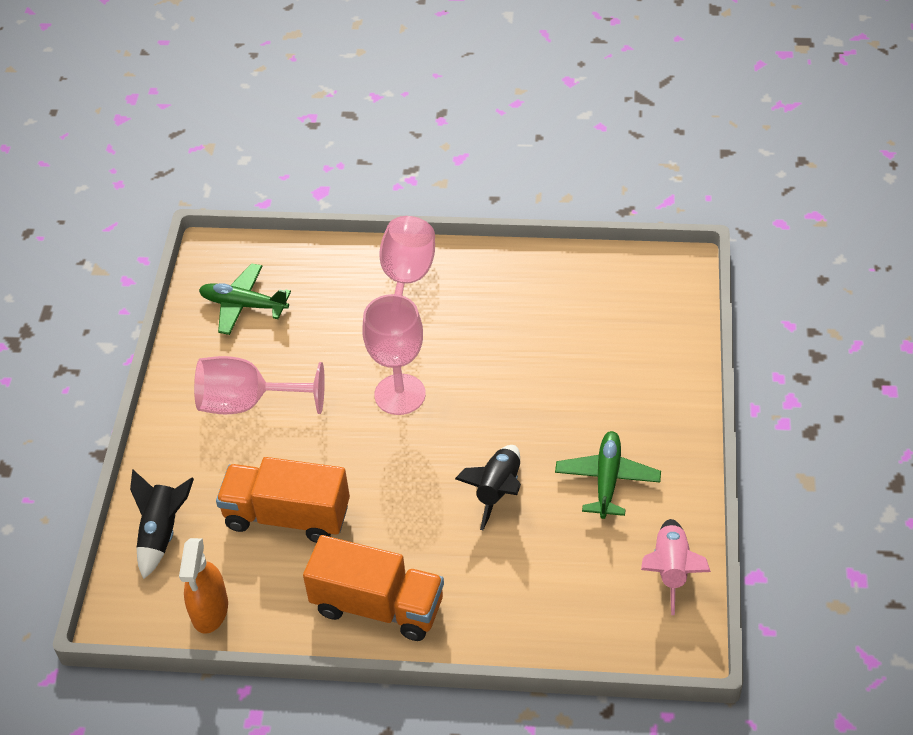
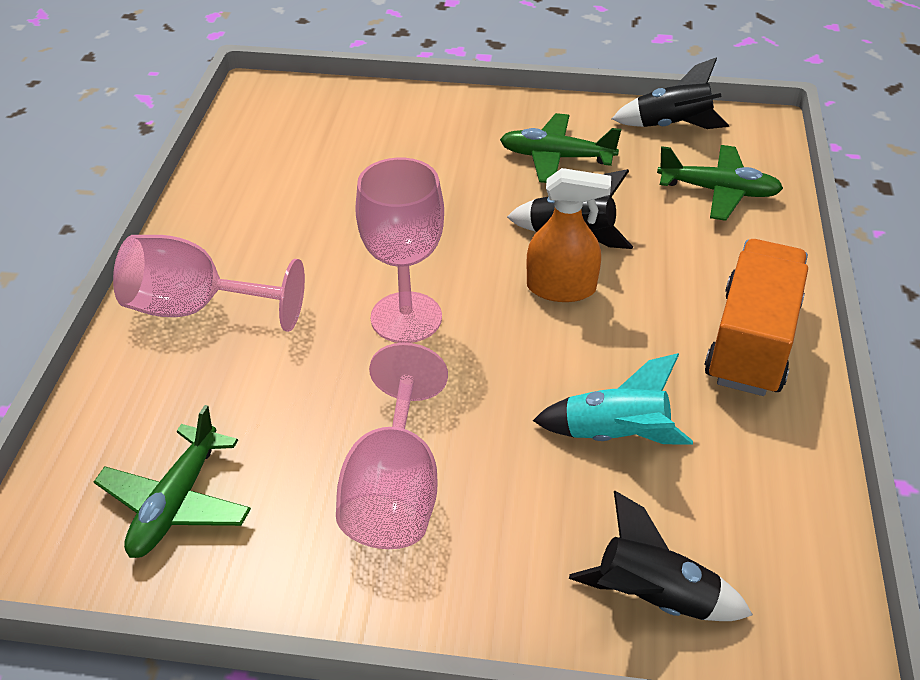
camera: 90 degrees left, 5 degrees down
orange spray bottle [179,538,228,634] -> orange spray bottle moved to [526,168,611,302]
orange truck [216,457,350,543] -> turquoise rocket [533,353,693,445]
pink rocket [641,519,711,615] -> black rocket [612,57,729,129]
none -> green plane [657,145,783,221]

